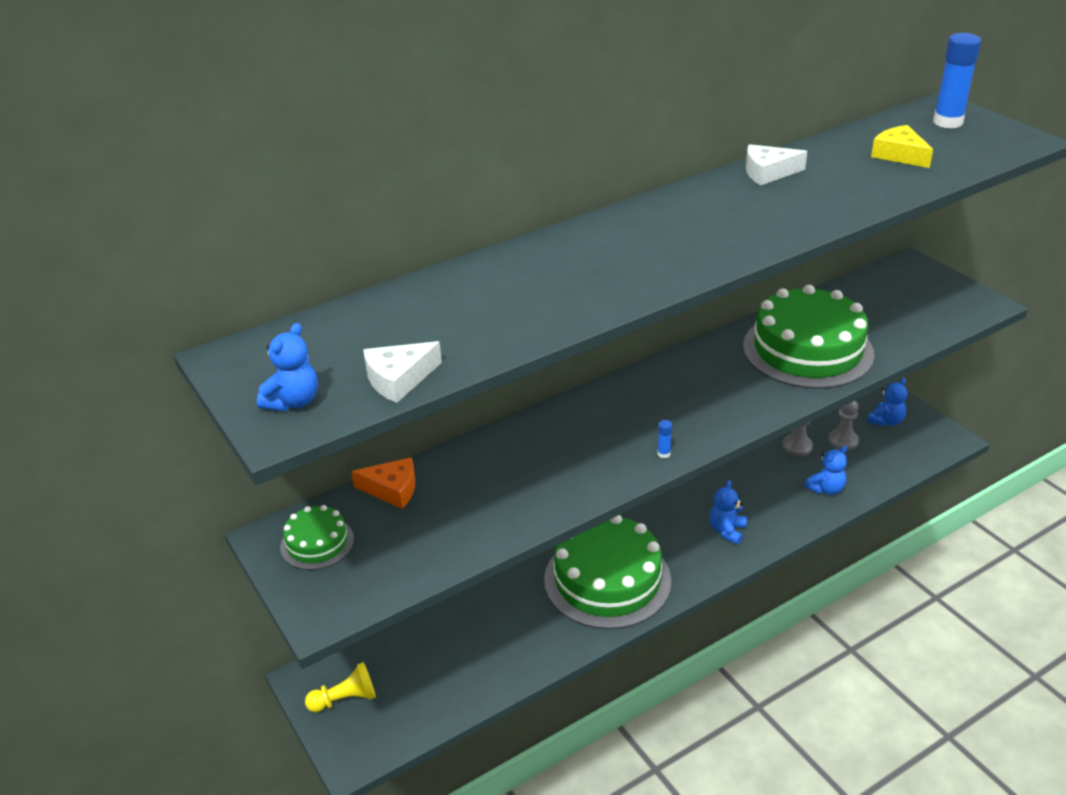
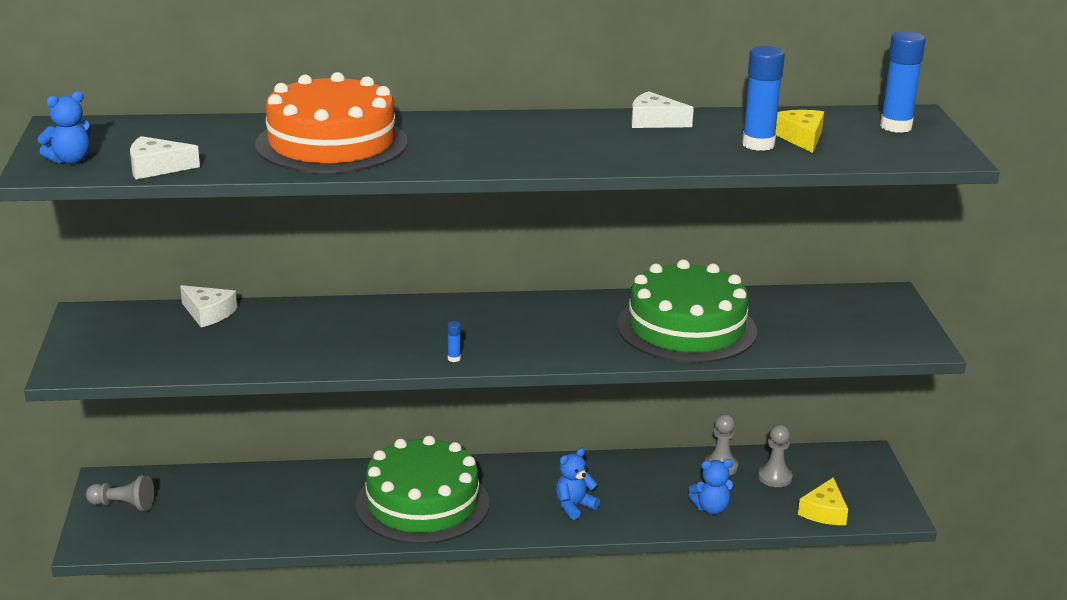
camera: 25 degrees right, 10 degrees down
green cake [280,505,354,570] -> none
yellow pawn [305,662,376,712] -> grey pawn [86,475,154,511]
orange cheese [351,457,415,509] -> white cheese [180,285,237,327]
blue teddy bear [867,378,907,426] -> none
none -> orange cake [255,72,408,173]
none -> blue glue stick [742,46,785,151]
none -> yellow cheese [798,477,848,525]

